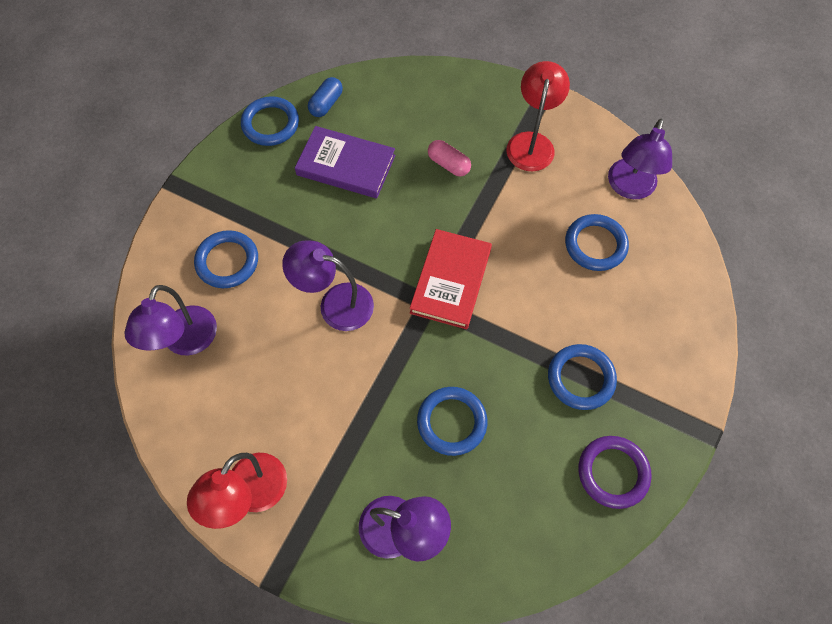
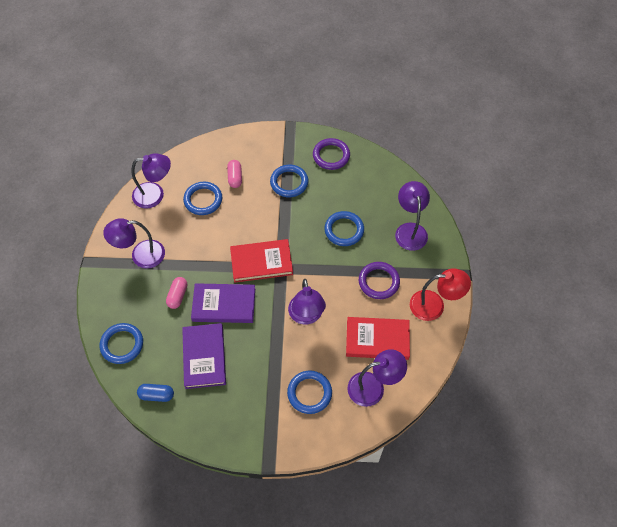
camera: 115 degrees left, 5 degrees down
blue ring [241,96,299,146] -> blue ring moved to [100,323,143,364]
red lamp [506,61,570,171] -> purple lamp [103,218,165,268]
none -> purple book [191,283,255,323]
none -> pink capsule [227,160,242,188]
none -> red book [346,317,410,360]
none -> purple ring [359,262,400,299]

